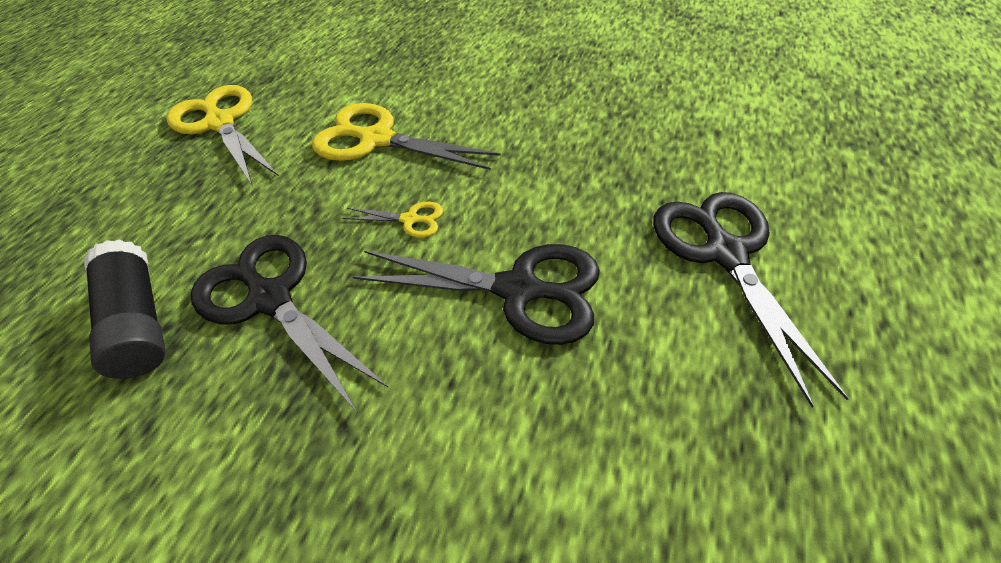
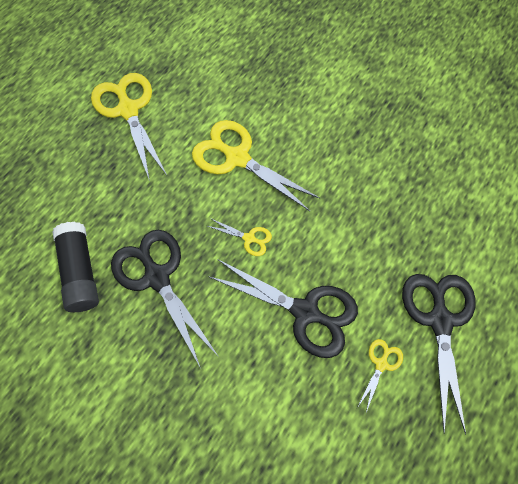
camera: 10 degrees right, 15 degrees up
none -> yellow scissors [357,339,403,412]

